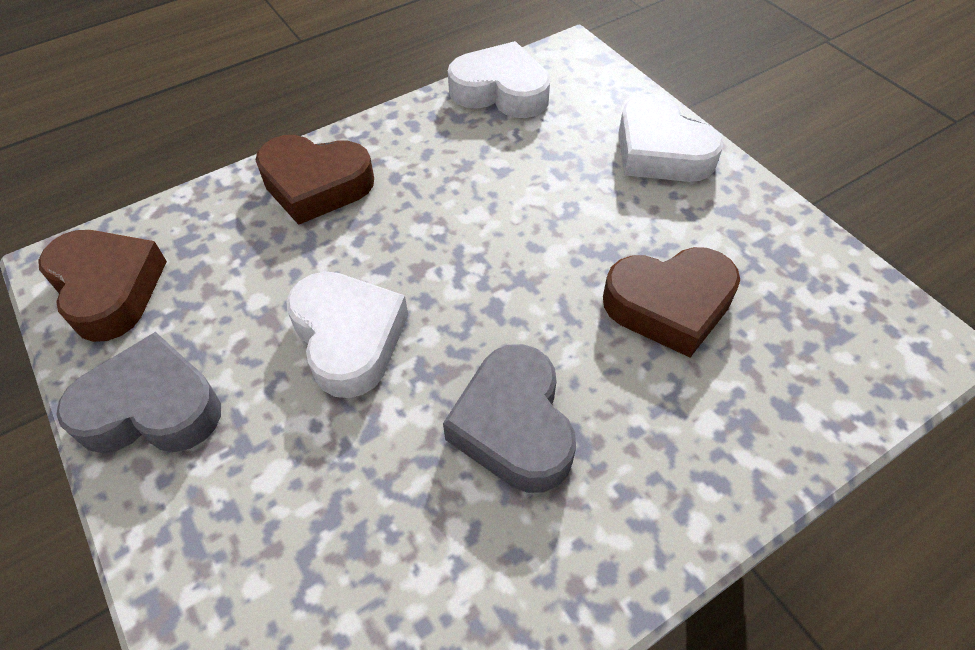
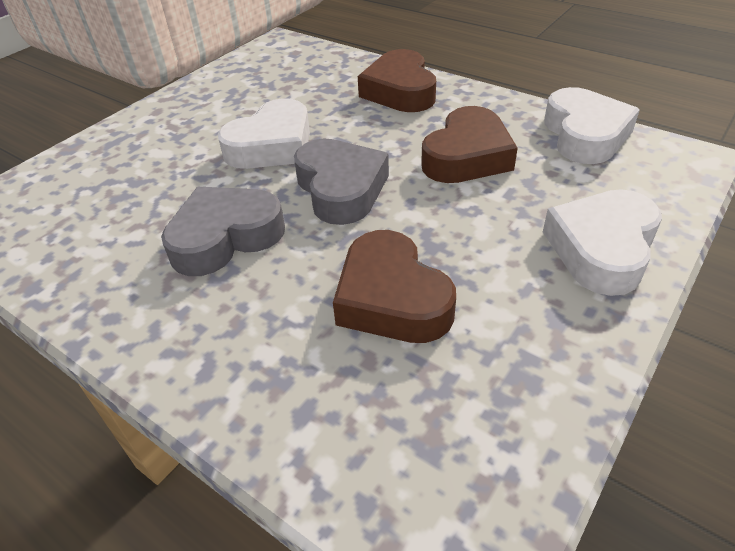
camera: 70 degrees right, 10 degrees down
brown heart [38,230,167,342] -> brown heart moved to [421,106,518,183]
grey heart [56,332,221,453] -> grey heart moved to [294,139,389,225]

